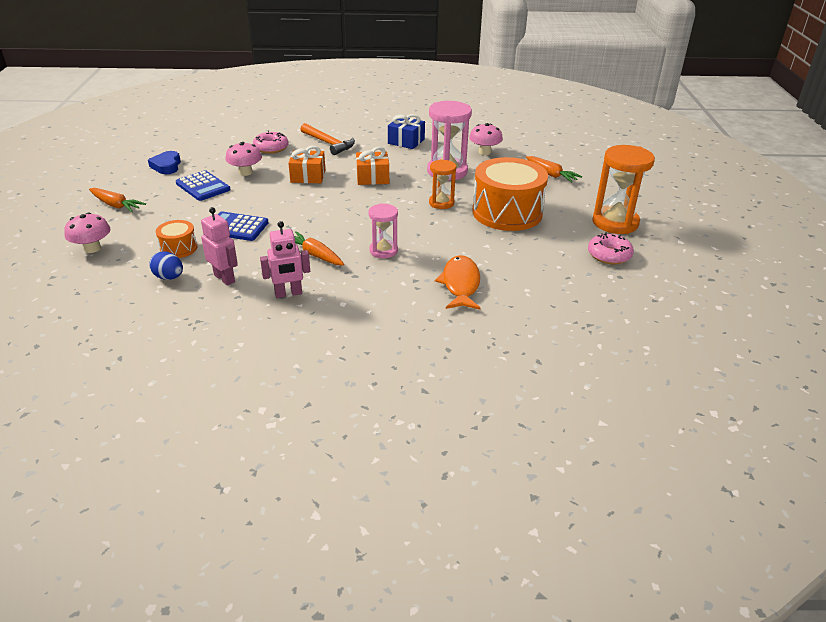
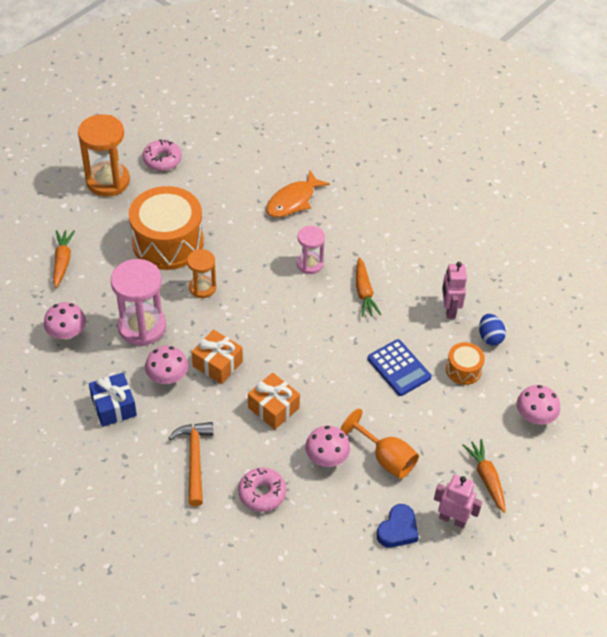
camera: 140 degrees left, 15 degrees up
blue calculator [176,170,230,201] -> orange goblet [341,409,419,479]
pink robot [260,221,310,298] -> pink robot moved to [434,475,483,528]
none -> pink mushroom [145,346,188,384]

